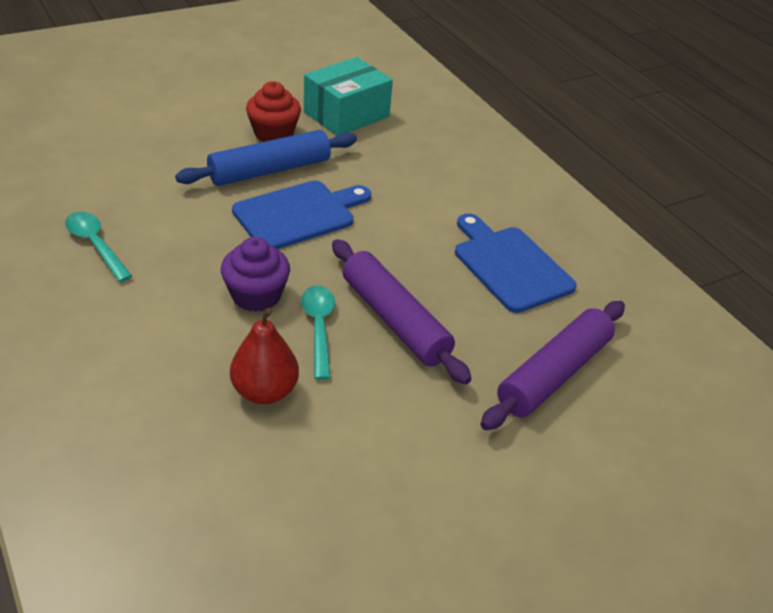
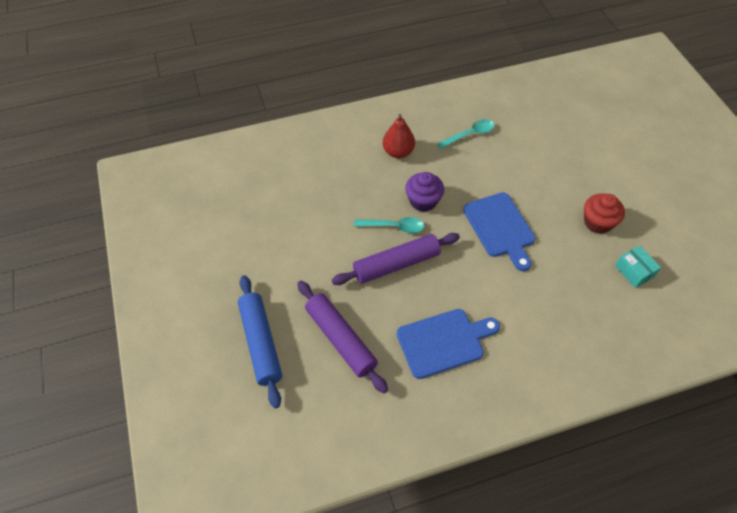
camera: 105 degrees right, 15 degrees up
blue rolling pin [175,130,357,186] -> blue rolling pin moved to [238,275,282,408]
red pear [230,308,299,404] -> red pear moved to [383,114,415,158]
turquoise box [304,57,393,136] -> turquoise box [615,245,661,288], size x0.57

